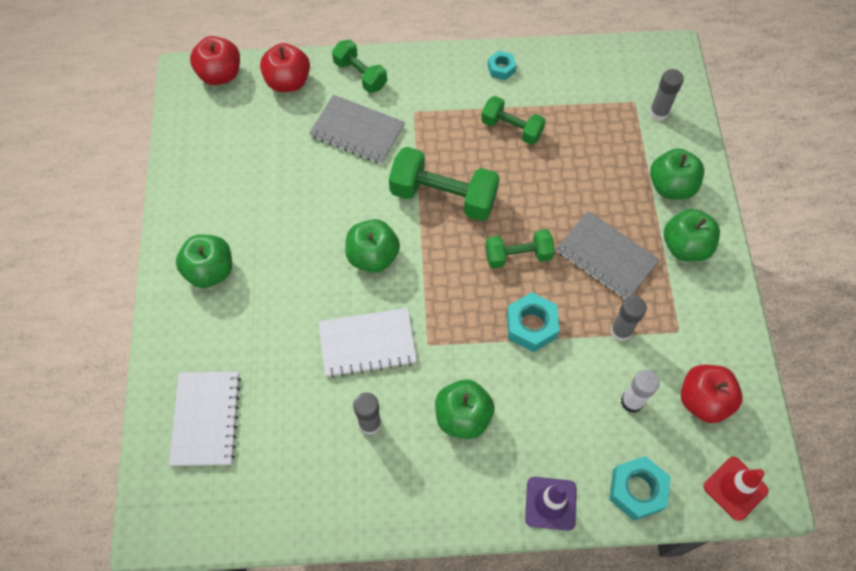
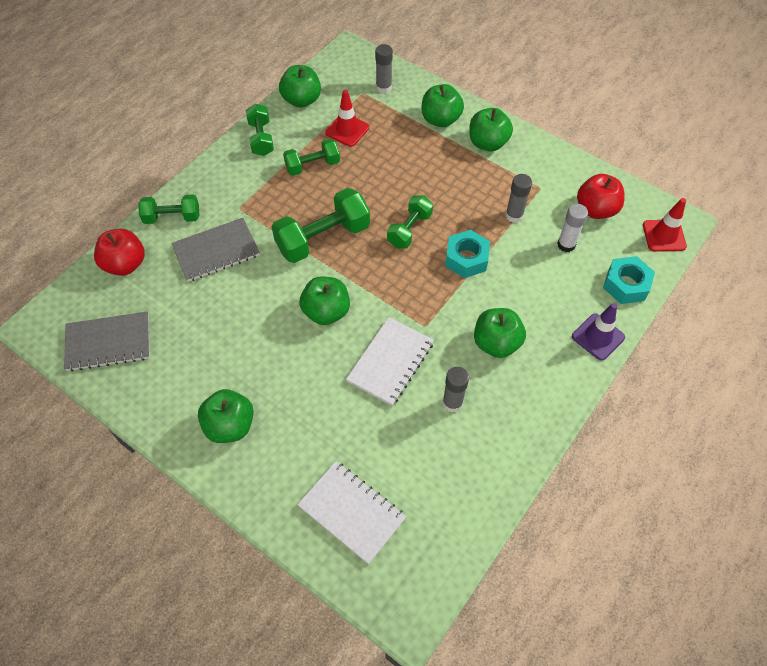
camera: 50 degrees left, 5 degrees down
red apple [190,36,240,85] -> none
turquoise nut [488,51,517,80] -> green dumbbell [246,104,274,156]
grey notebook [556,211,660,299] -> grey notebook moved to [64,311,150,372]
none -> green apple [279,65,321,108]
none -> red traffic cone [326,90,369,147]

